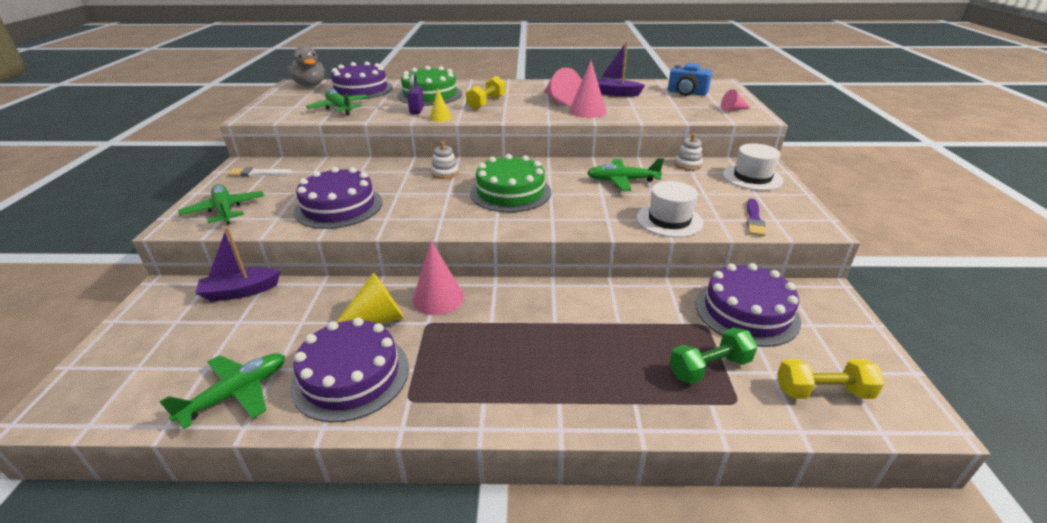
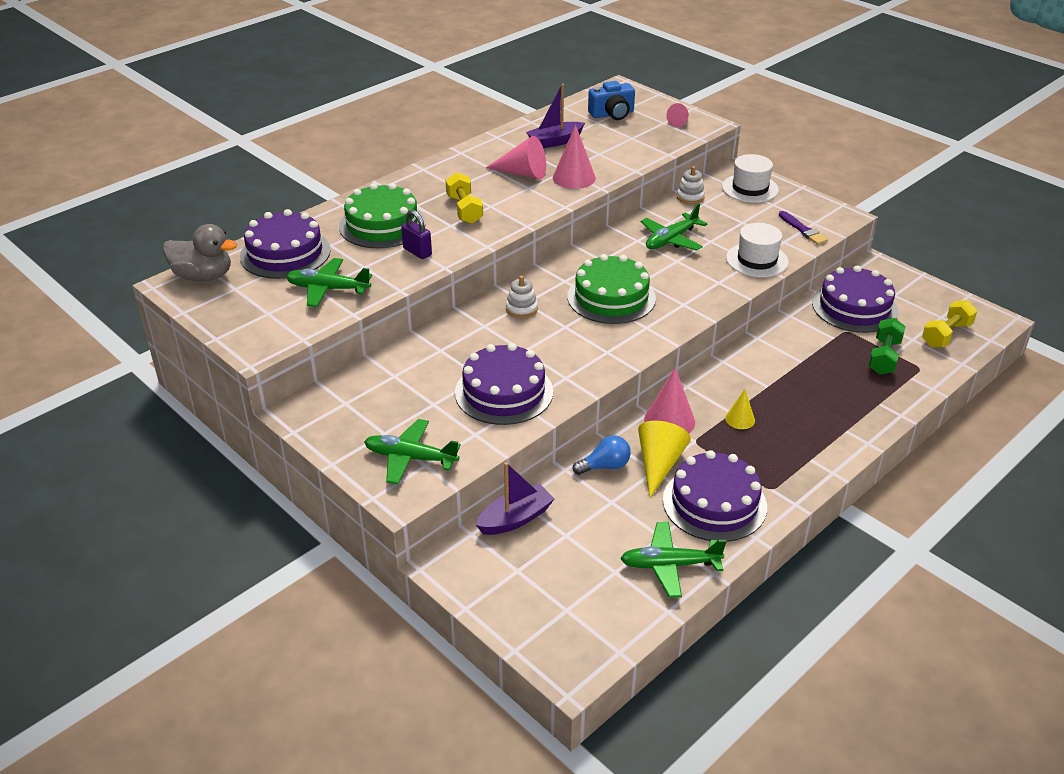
camera: 45 degrees left, 5 degrees up
green plane [159,353,285,429] -> green plane turned 90 degrees counterclockwise [620,522,727,598]
purple boat [195,227,281,302] -> purple boat turned 150 degrees counterclockwise [476,462,554,535]
white brush [228,167,292,177] -> none
yellow cone [430,89,452,122] -> yellow cone moved to [725,389,755,429]
none -> blue light bulb [573,435,631,475]

